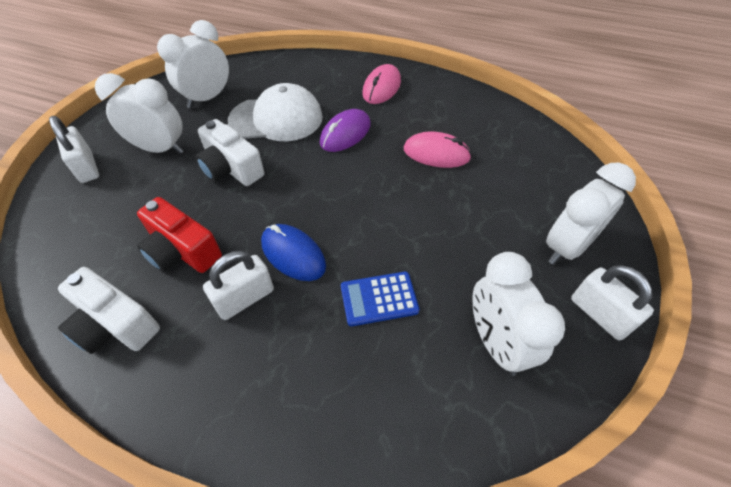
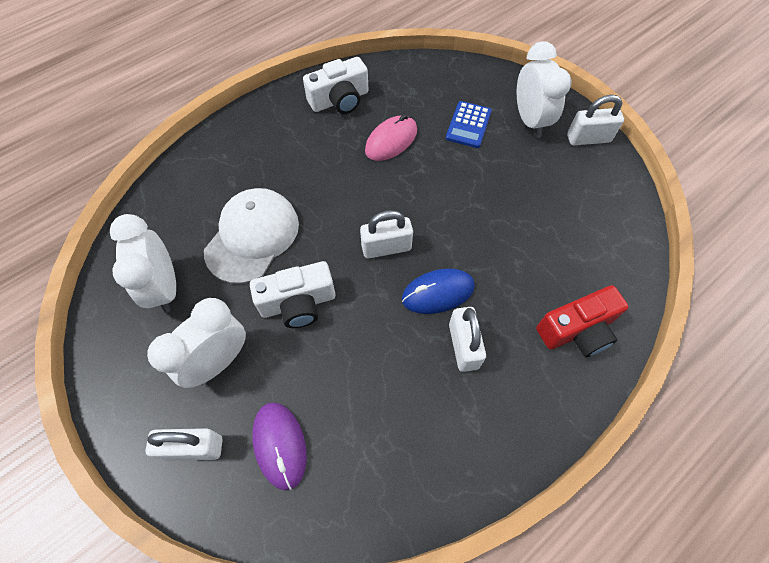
camera: 60 degrees left, 10 degrees up
white camera [58,267,160,354] -> white camera moved to [303,57,368,114]
red camera [137,197,222,273] -> red camera moved to [536,285,629,357]
purple mouse [320,109,371,152] -> purple mouse moved to [252,402,307,490]
blue calculator [341,272,420,326] -> blue calculator moved to [446,101,492,148]
pink mouse [362,64,401,104] -> none
white clock [472,252,565,376] -> none
none -> white padlock [360,210,413,259]

